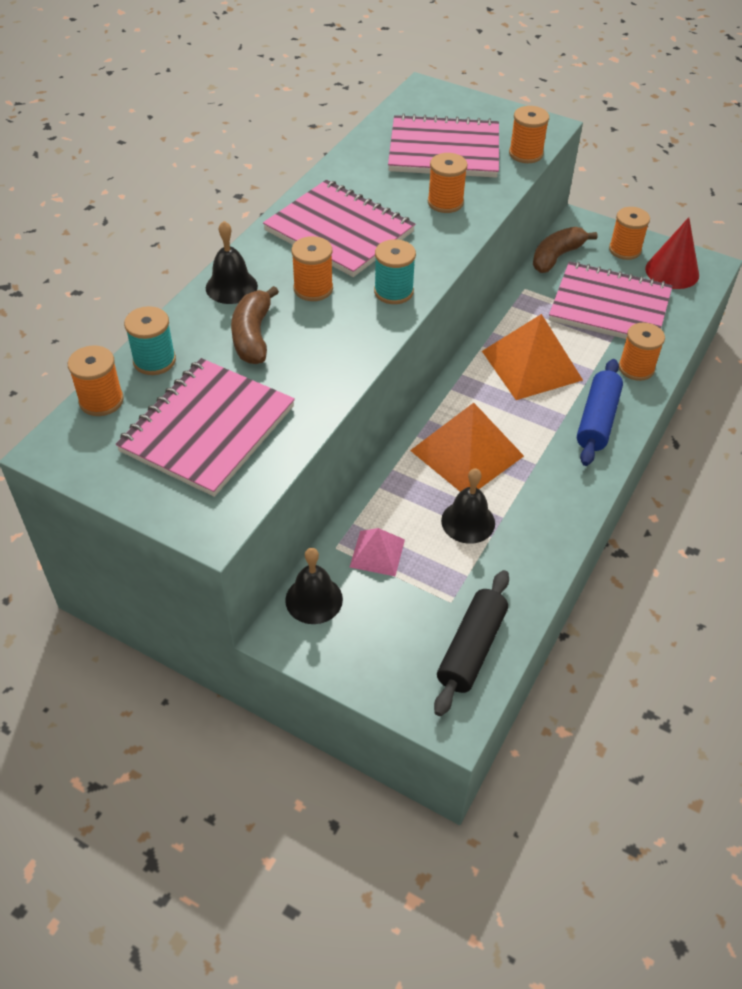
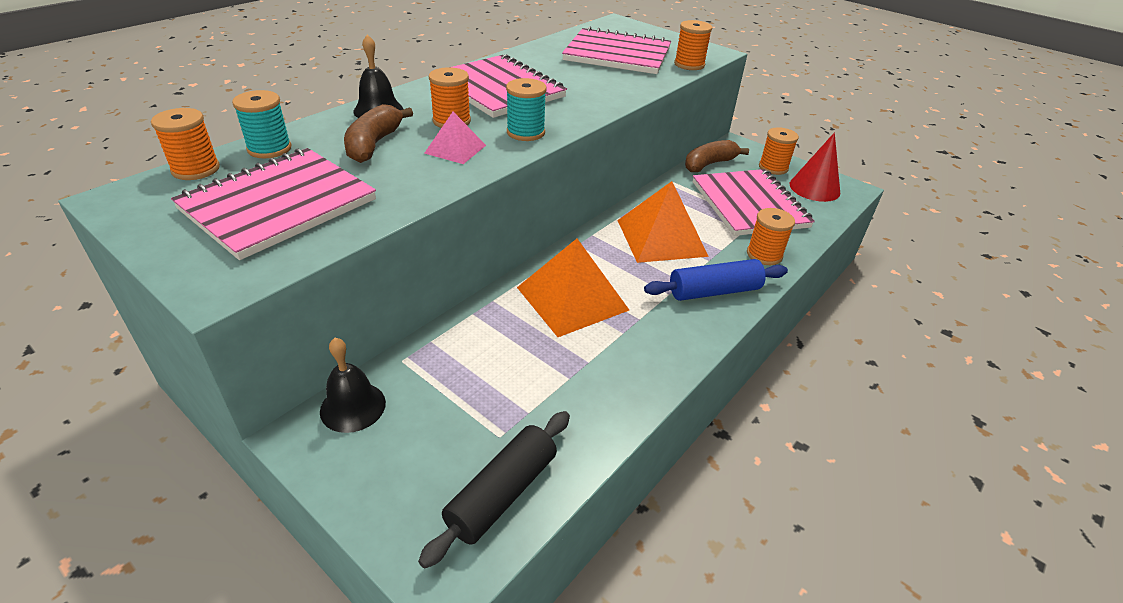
camera: 10 degrees right, 10 degrees down
pink pyramid [350,528,405,576] -> pink pyramid moved to [424,112,486,164]
orange spool [428,153,467,213] -> none
black bell [441,468,495,544] -> none
pink notebook [549,262,673,339] -> pink notebook turned 45 degrees clockwise [693,169,815,236]
blue rolling pin [577,359,623,466] -> blue rolling pin turned 45 degrees clockwise [644,259,788,301]

